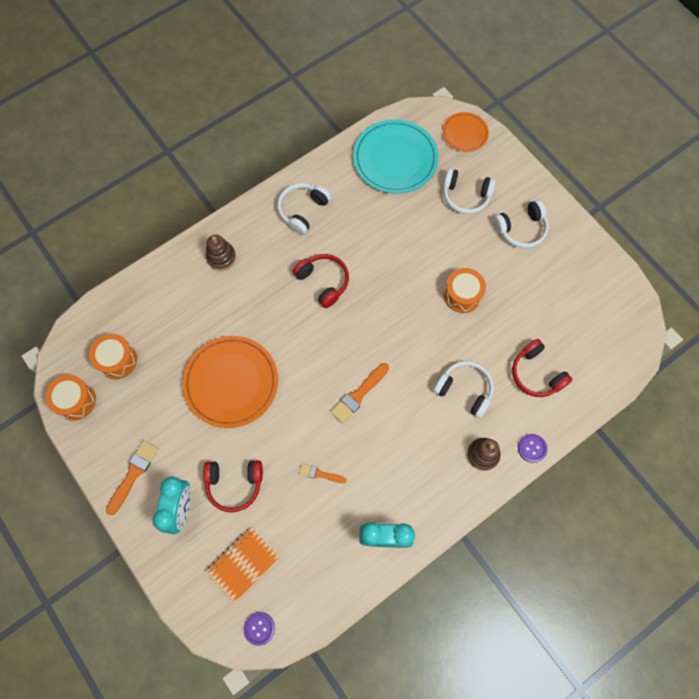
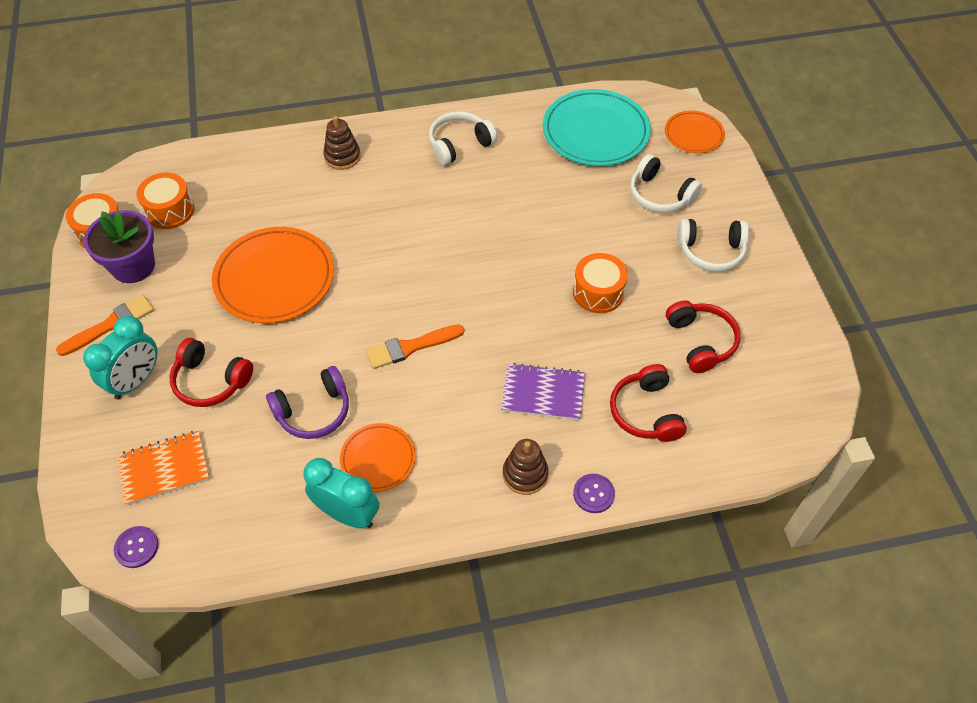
camera: 25 degrees right, 15 degrees down
red headphones [292,254,349,308] -> red headphones moved to [666,301,741,373]
orange brush [299,464,347,483] -> purple headphones [266,366,349,439]
white headphones [433,361,494,418] -> purple notebook [501,363,585,420]
none -> purple flower pot [84,210,155,283]
none -> orange plate [340,423,416,492]

